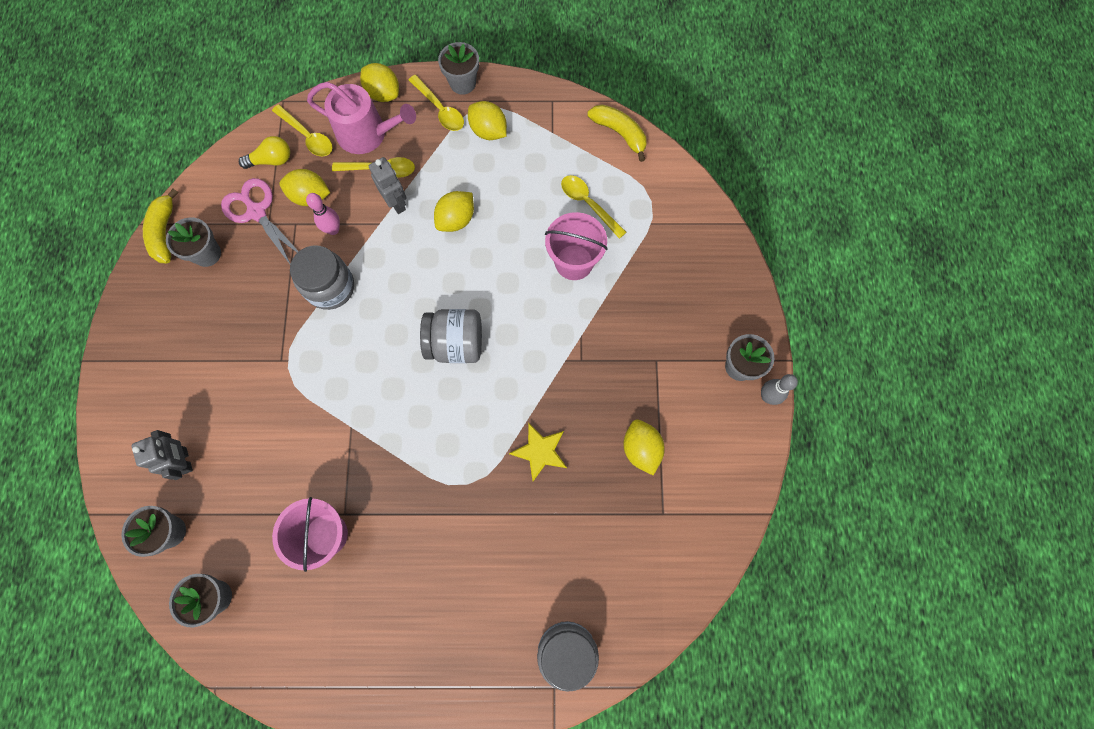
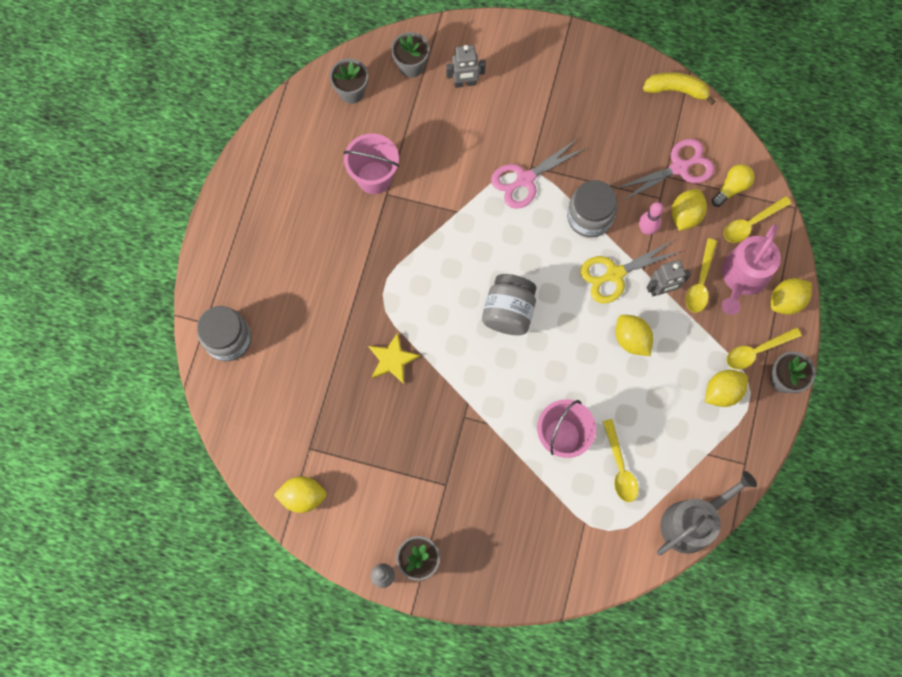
camera: 105 degrees right, 0 degrees up
grey flower pot [166,217,221,267] -> none
yellow light bulb [239,136,290,169] -> yellow light bulb turned 135 degrees counterclockwise [712,164,755,207]
yellow spoon [561,175,626,239] -> yellow spoon turned 105 degrees clockwise [602,419,639,502]
yellow banana [588,105,647,162] -> grey watering can [657,471,757,555]
yellow lemon [624,420,665,476] -> yellow lemon moved to [274,476,327,513]
none -> pink scissors [491,138,586,209]
none -> yellow scissors [580,240,682,303]

